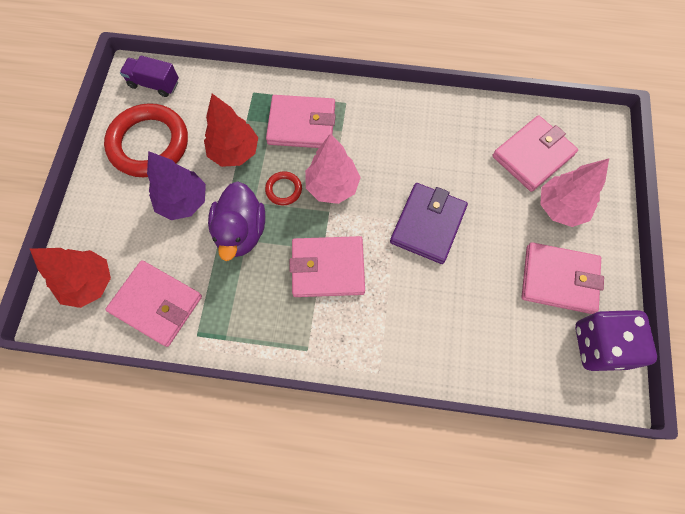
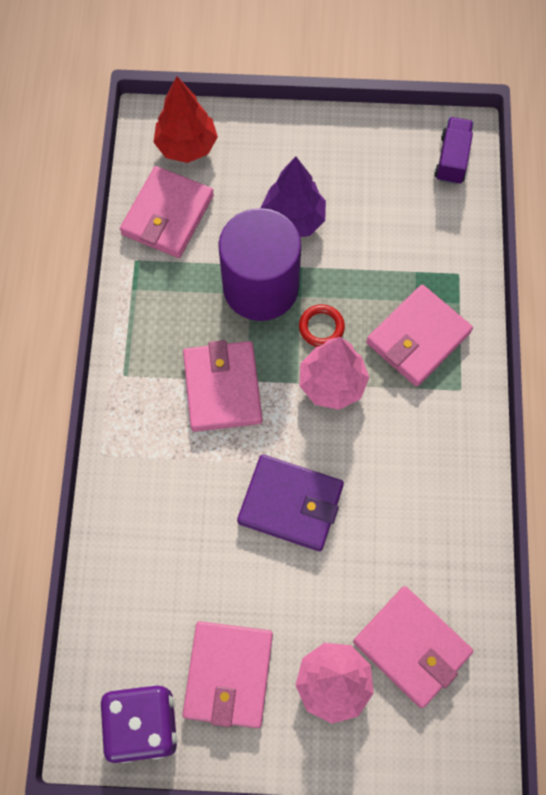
camera: 85 degrees right, 0 degrees up
red ring [104,103,188,177] -> none
red tree [204,94,258,167] -> none
purple duck [208,182,265,261] -> purple cylinder [218,208,301,321]
pink wallet [266,95,336,148] -> pink wallet turned 45 degrees clockwise [366,285,473,387]

